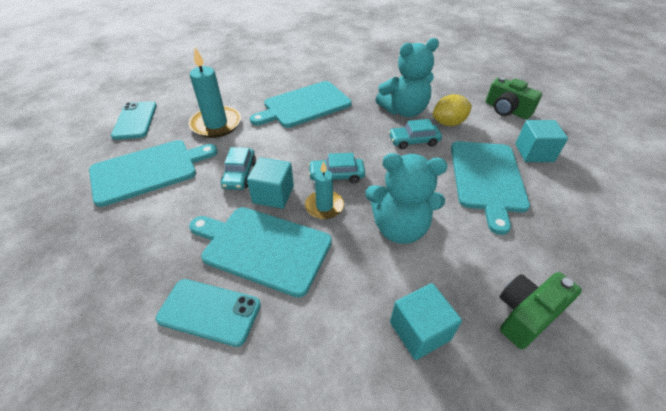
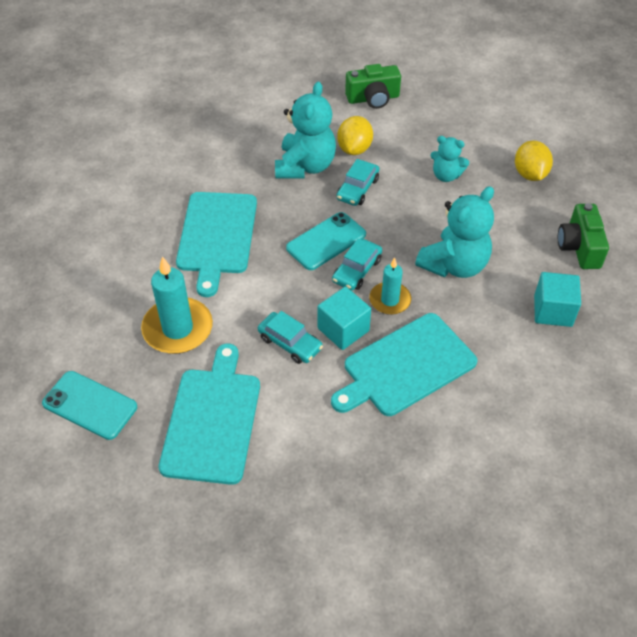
camera: 55 degrees left, 5 degrees up
turquoise phone [156,279,261,347] -> turquoise phone moved to [286,212,366,270]
turquoise cutting board [451,141,530,235] -> turquoise teddy bear [430,136,469,182]
turquoise cube [515,120,568,162] -> none
none -> yellow lemon [515,141,553,181]

